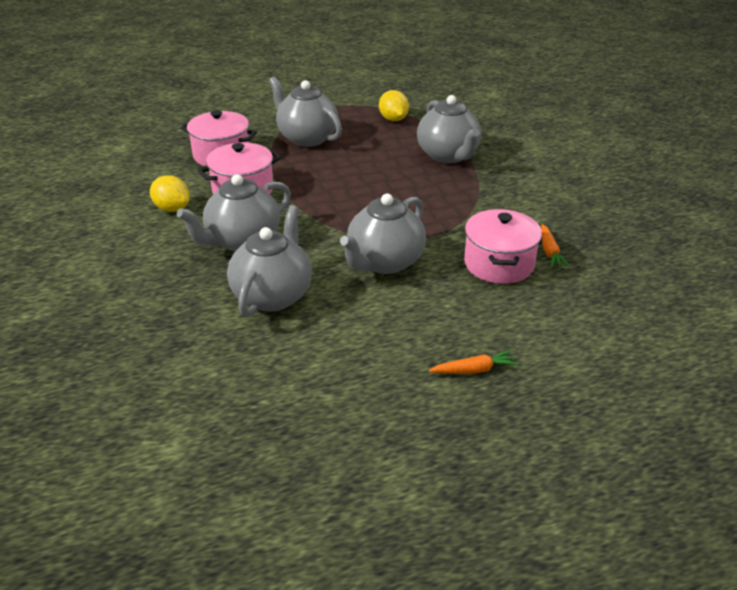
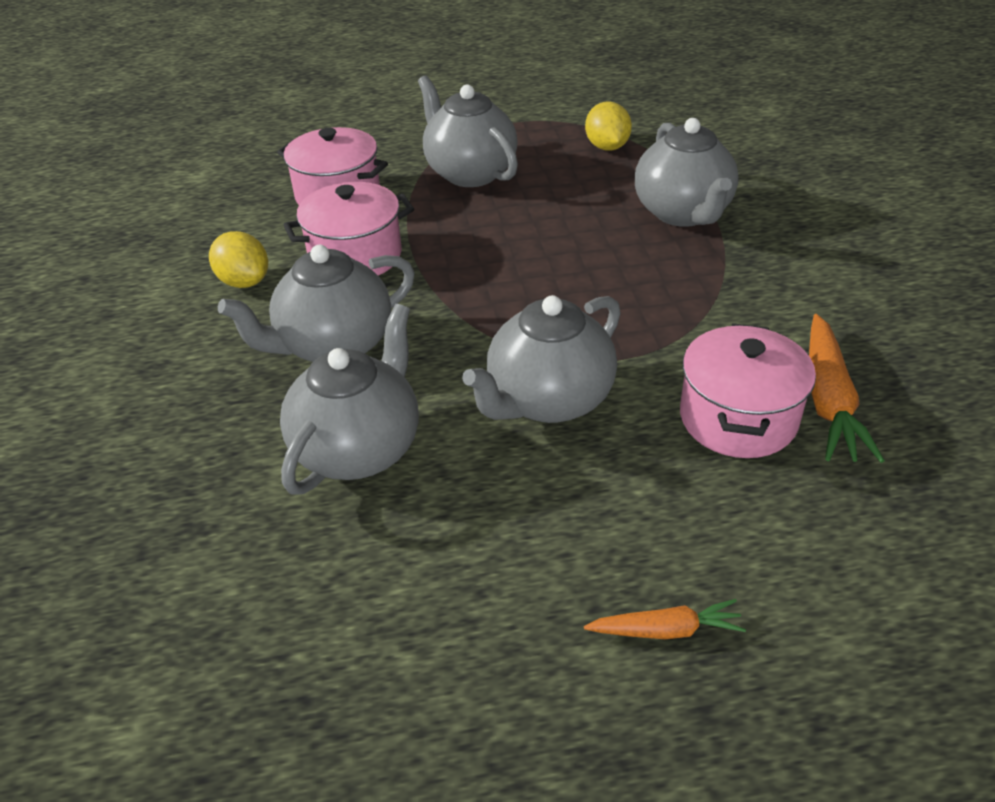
camera: 10 degrees right, 5 degrees up
orange carrot [541,224,570,268] -> orange carrot [809,314,885,463], size x1.71

